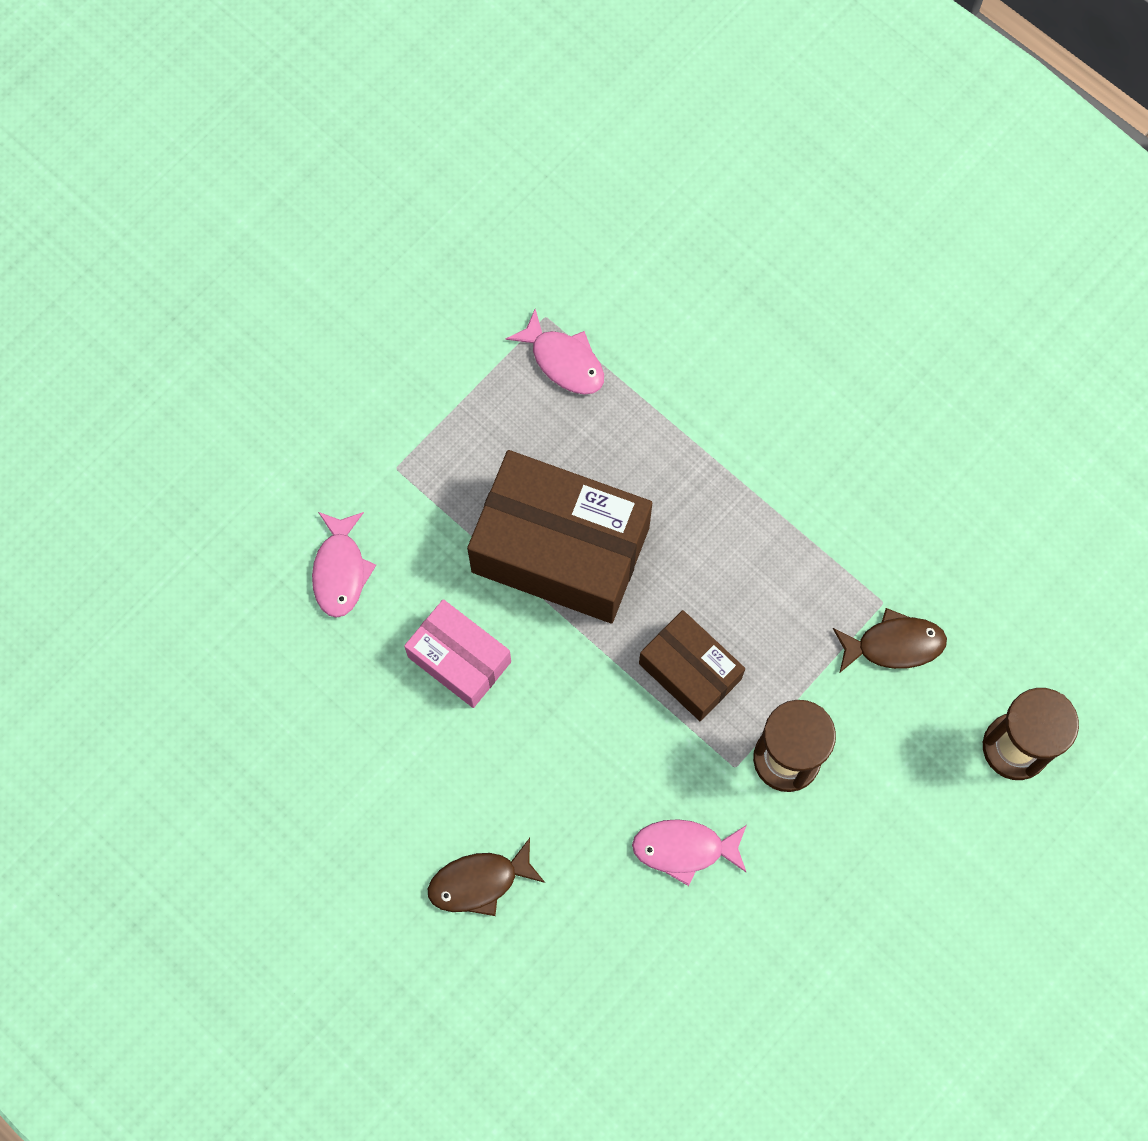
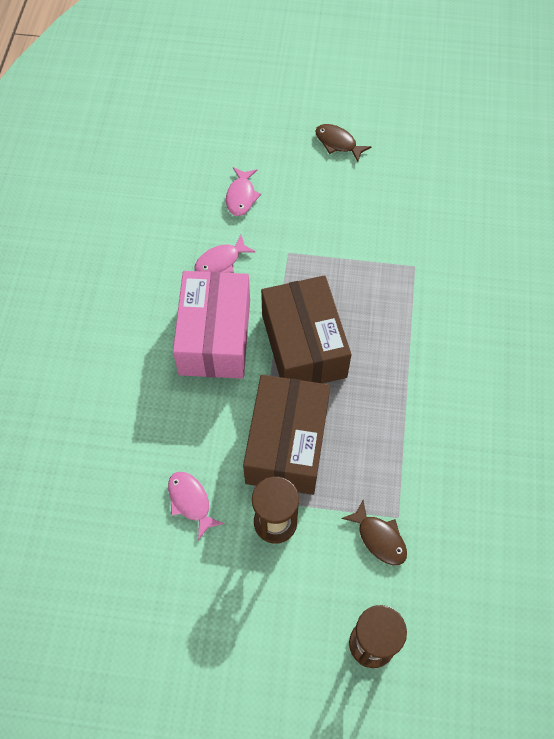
camera: 55 degrees right, 10 degrees down
pink box [404,599,511,708] -> pink box [173,271,250,379], size x1.80
brown fish [428,838,545,916] -> brown fish moved to [315,124,372,162]
pink fish [506,309,604,395] -> pink fish moved to [226,167,261,216]
brown box [639,610,745,721] -> brown box [243,375,330,495], size x1.80

